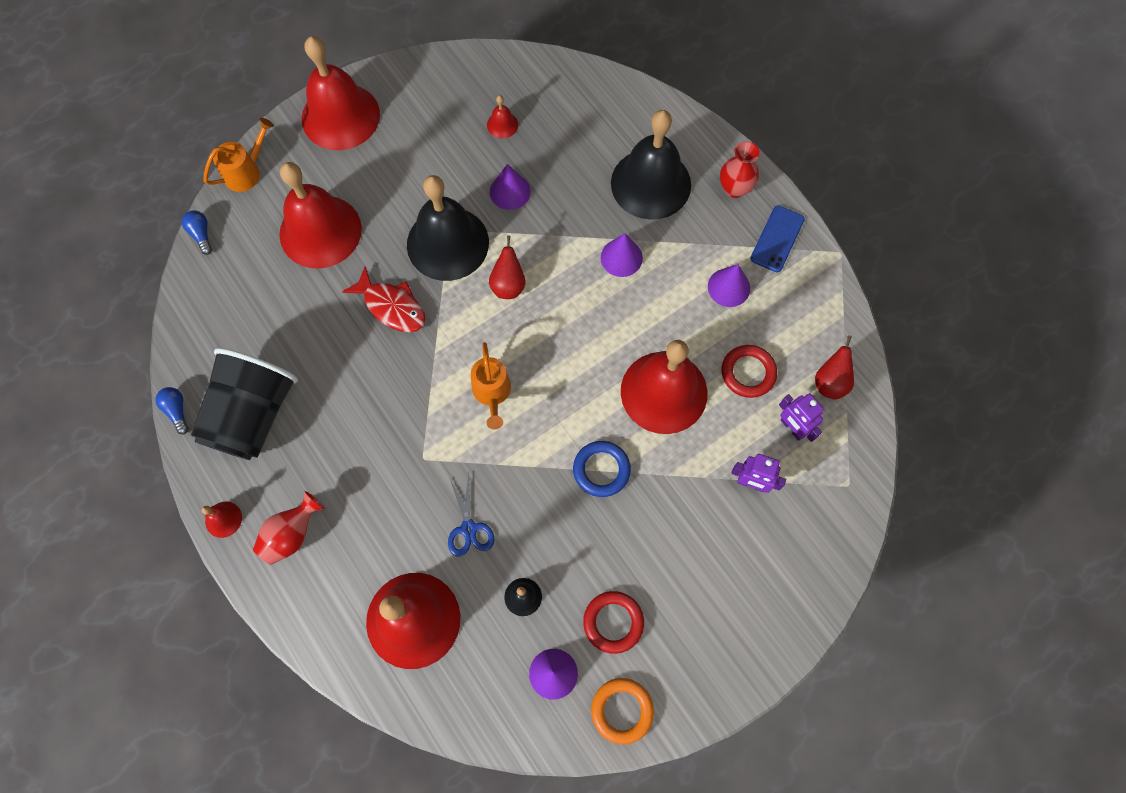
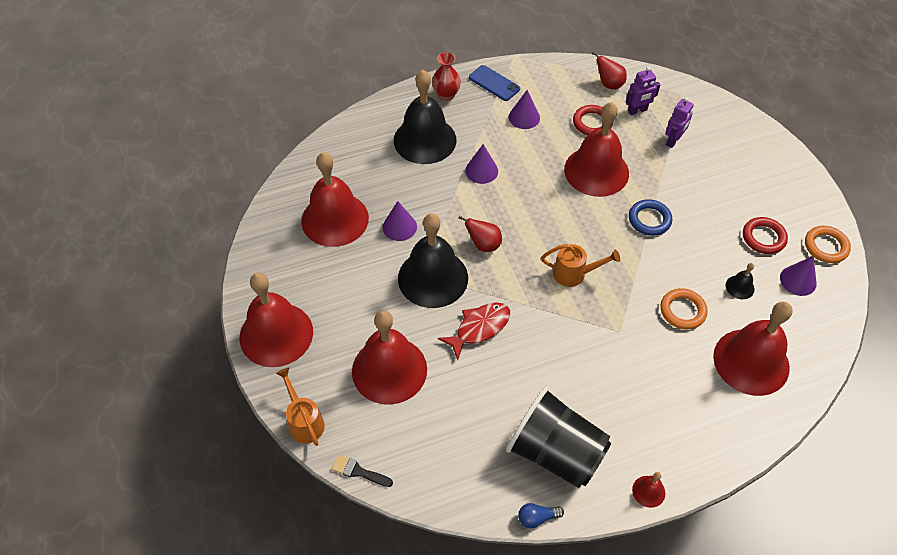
camera: 75 degrees left, 15 degrees down
blue light bulb [182,210,212,255] -> black brush [331,455,393,487]
red vase [253,491,325,565] -> none
blue scissors [448,474,495,557] -> orange ring [660,288,708,330]
red bell [487,95,518,139] -> red bell [301,152,369,247], size x2.49

